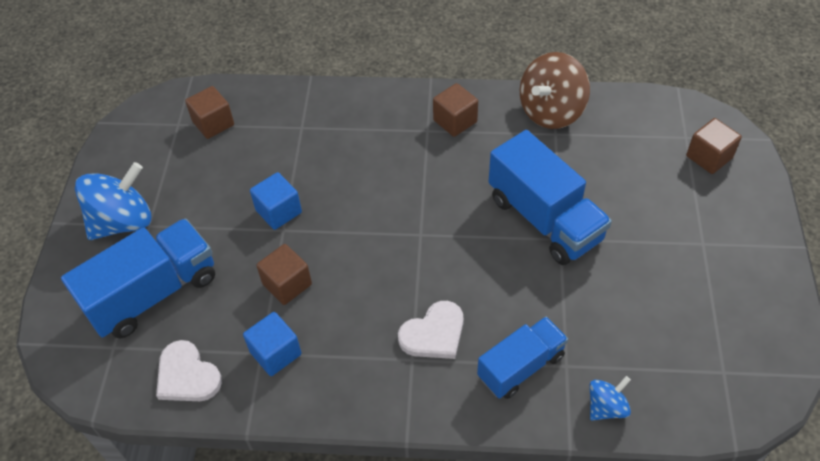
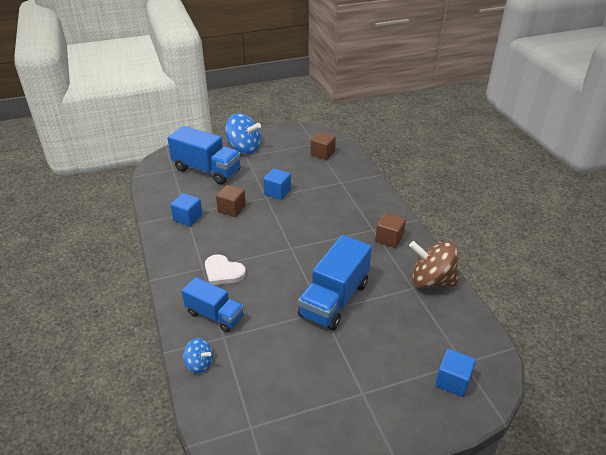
camera: 65 degrees right, 15 degrees down
white heart [156,340,222,401] -> none
brown cube [686,118,742,174] -> blue cube [435,349,476,397]

